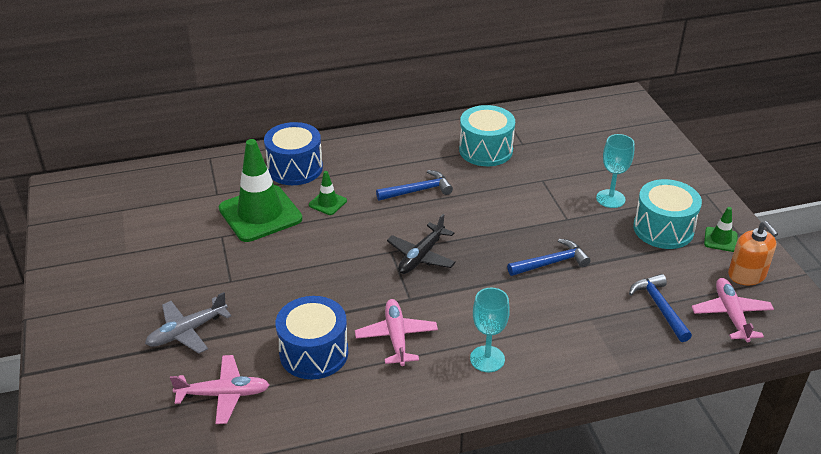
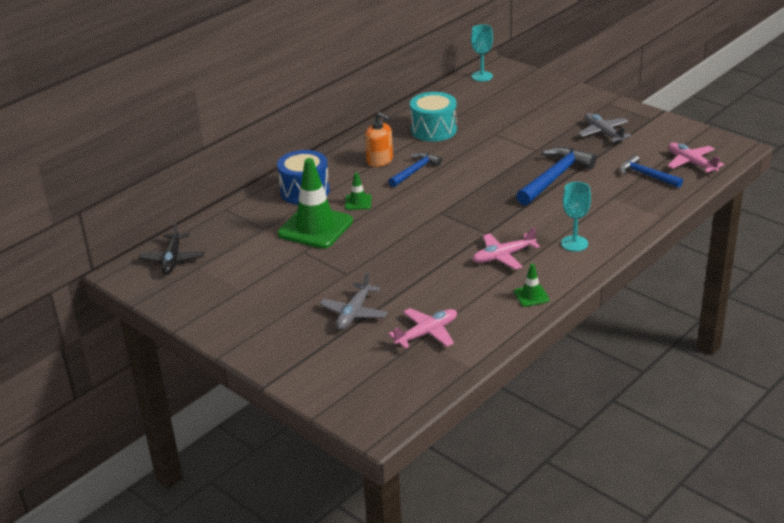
camera: 30 degrees left, 5 degrees down
blue drum [276,296,349,379] -> none
pink plane [355,299,438,366] -> pink plane turned 75 degrees counterclockwise [472,227,540,270]
black plane [387,214,456,274] -> black plane moved to [138,221,204,275]
blue hammer [507,239,591,276] -> blue hammer [516,147,596,206], size x1.62
turquoise goblet [596,134,635,208] -> turquoise goblet moved to [471,24,493,82]
turquoise drum [633,179,702,249] -> grey plane [578,113,632,143]
green traffic cone [704,207,738,252] -> green traffic cone moved to [514,264,550,307]
orange soap dispenser [728,221,778,285] -> orange soap dispenser moved to [365,112,393,167]

